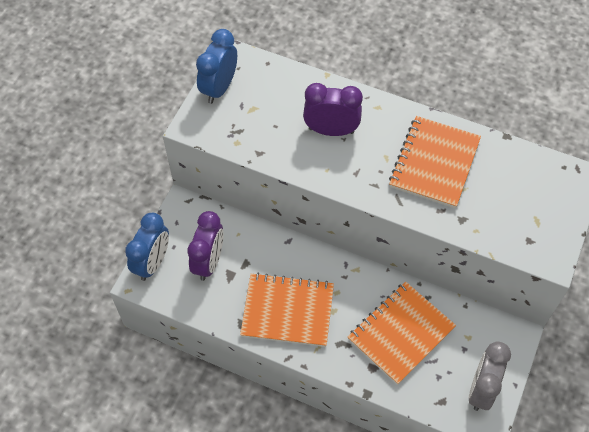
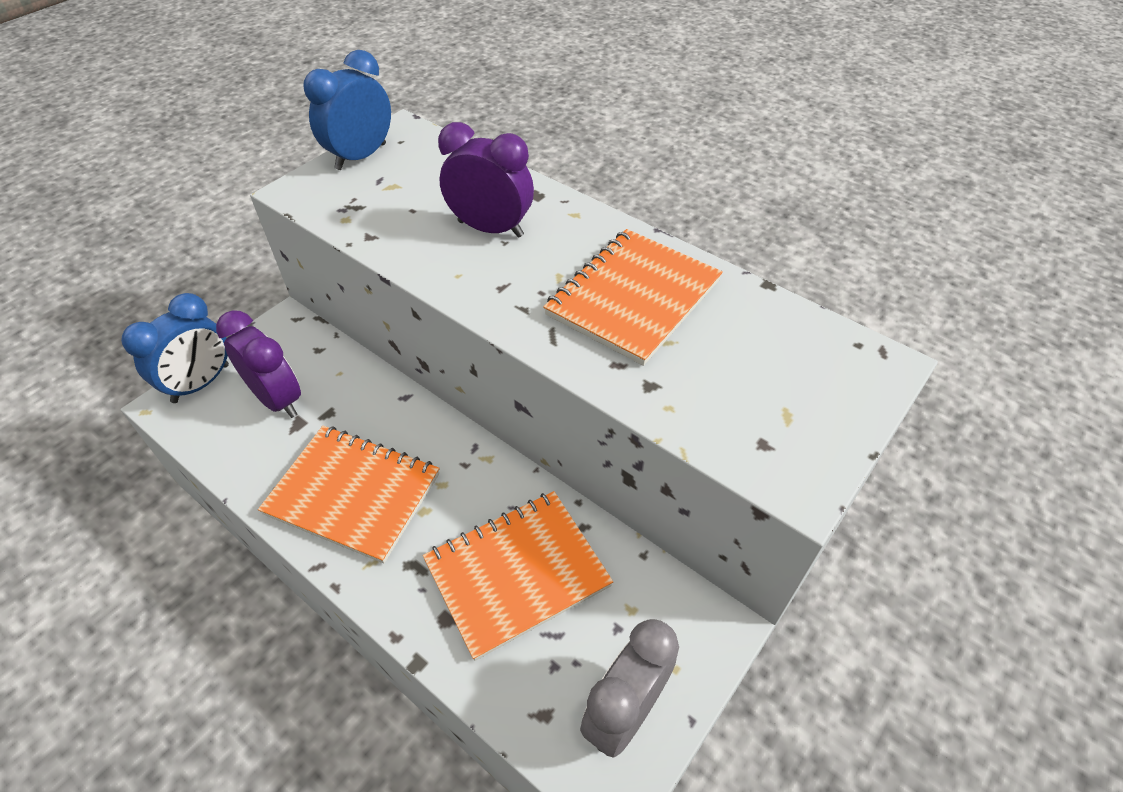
camera: 15 degrees right, 10 degrees down
purple clock [187,211,224,281] -> purple clock turned 75 degrees counterclockwise [216,310,301,418]

